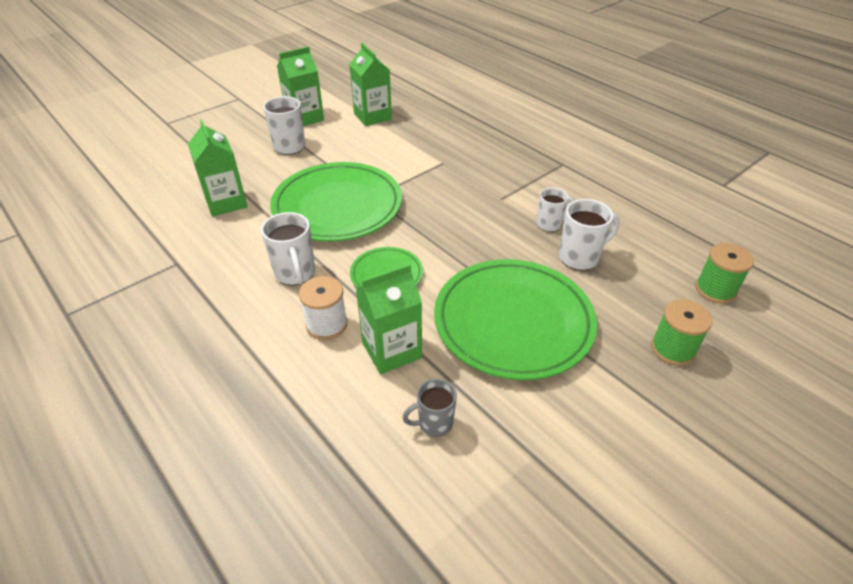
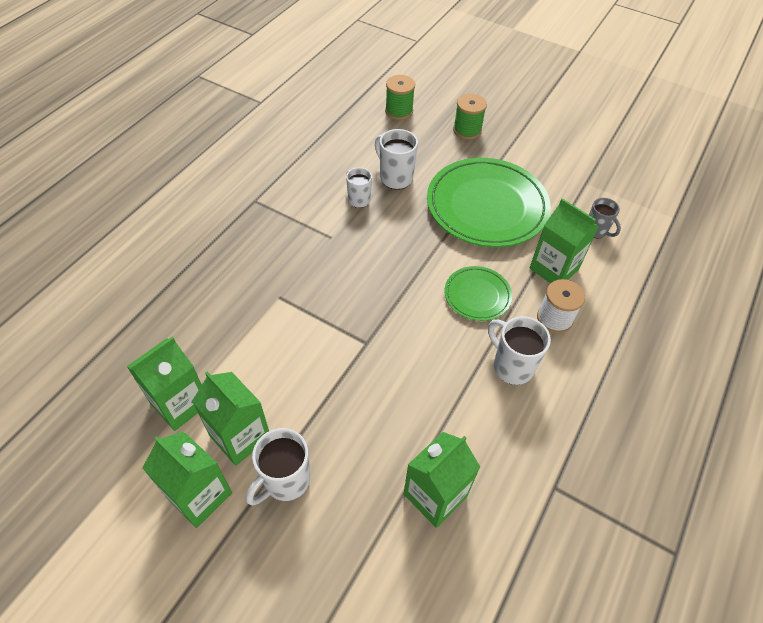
camera: 110 degrees left, 10 degrees up
white mug [261,212,315,285] -> white mug turned 90 degrees counterclockwise [488,316,551,385]
green plate [270,162,402,242] -> none
none -> green carton [192,371,269,466]

